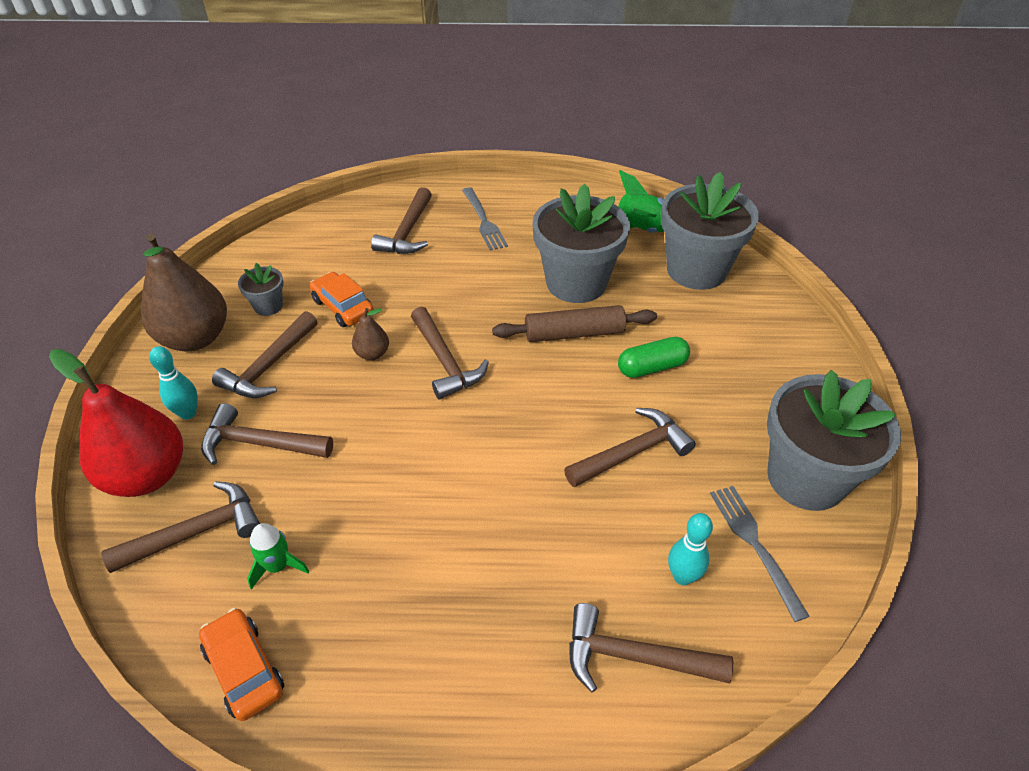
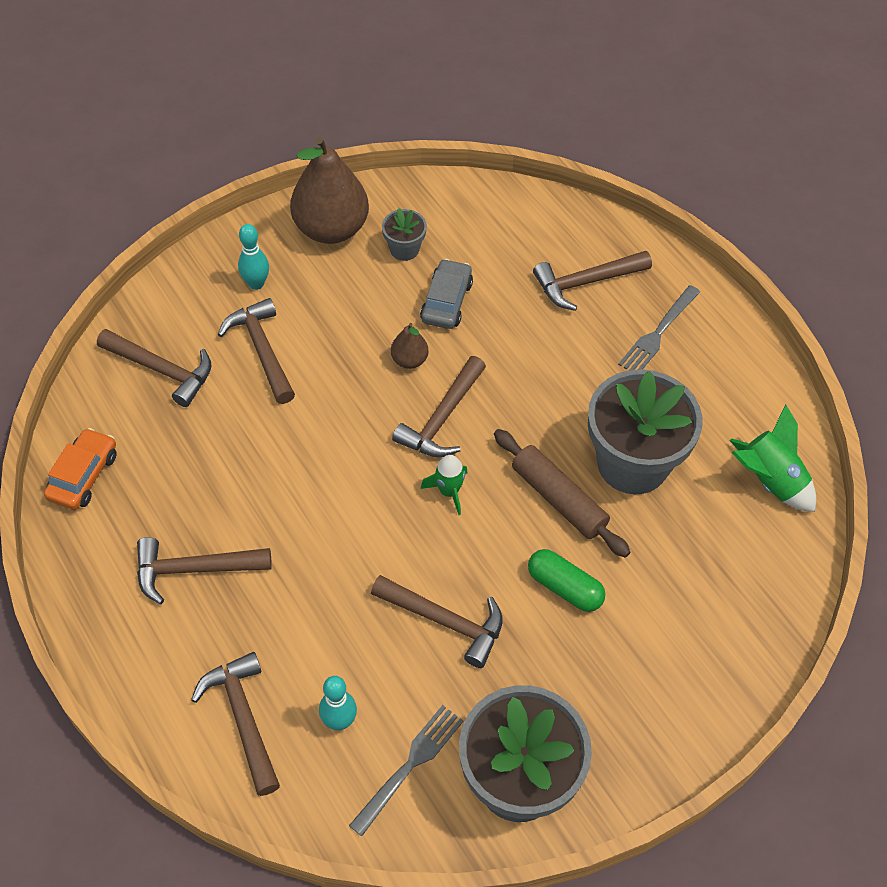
camera: 55 degrees right, 10 degrees up
red pear [49,349,183,497] -> none
brown hammer [212,311,318,398] -> brown hammer moved to [137,537,272,604]
green rocket [247,523,310,590] -> green rocket moved to [421,455,468,515]
orange car [310,272,374,327] -> grey car [420,259,473,329]
grey flower pot [661,172,759,290] -> none

